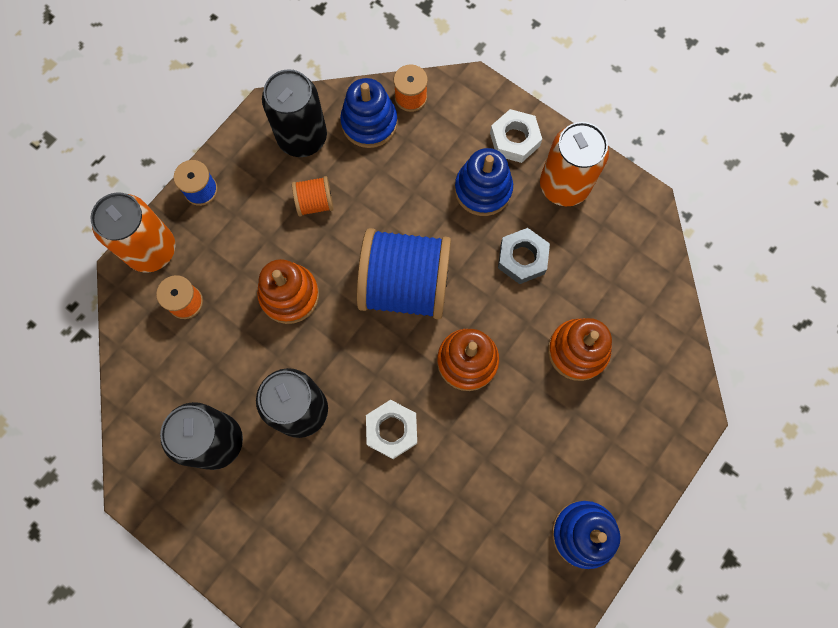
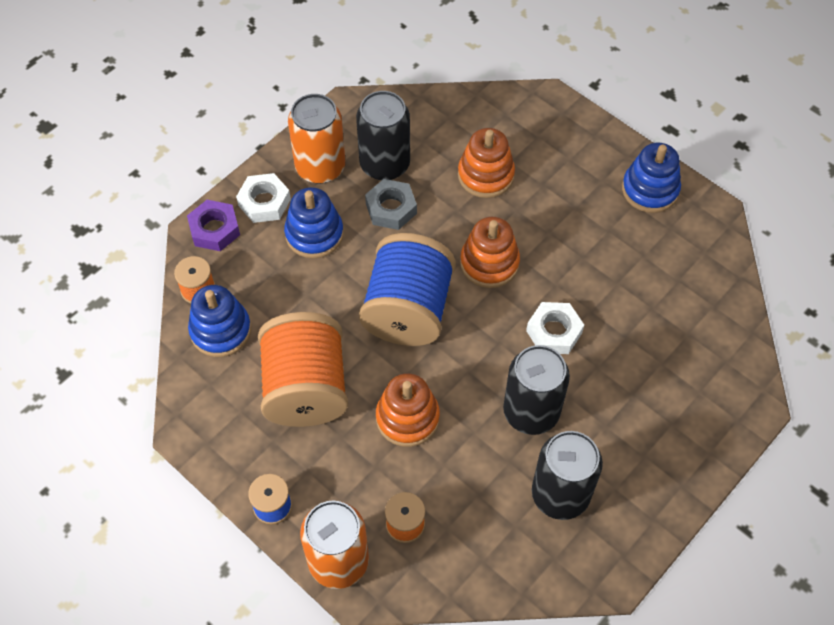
camera: 85 degrees left, 15 degrees down
black can [262,69,327,157] -> black can moved to [356,91,410,180]
orange spool [292,176,334,217] -> orange spool [258,312,348,427], size x2.25
none -> purple nut [187,200,240,251]

